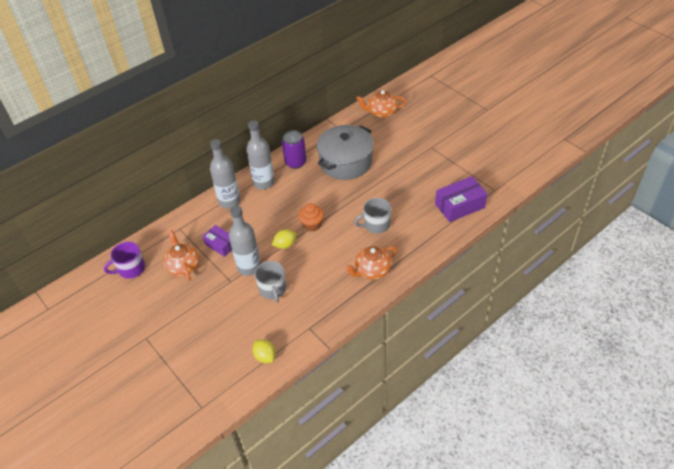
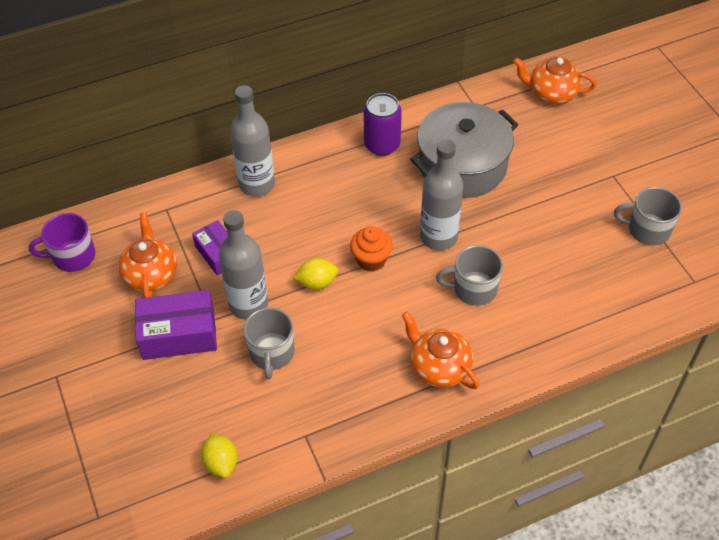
camera: 15 degrees right, 5 degrees up
grey bottle [246,120,275,190] -> grey bottle moved to [420,139,463,250]
orange teapot [345,246,397,280] -> orange teapot turned 60 degrees clockwise [402,312,479,389]
purple box [435,176,488,222] -> purple box moved to [135,290,217,360]
none -> grey mug [614,187,682,245]

